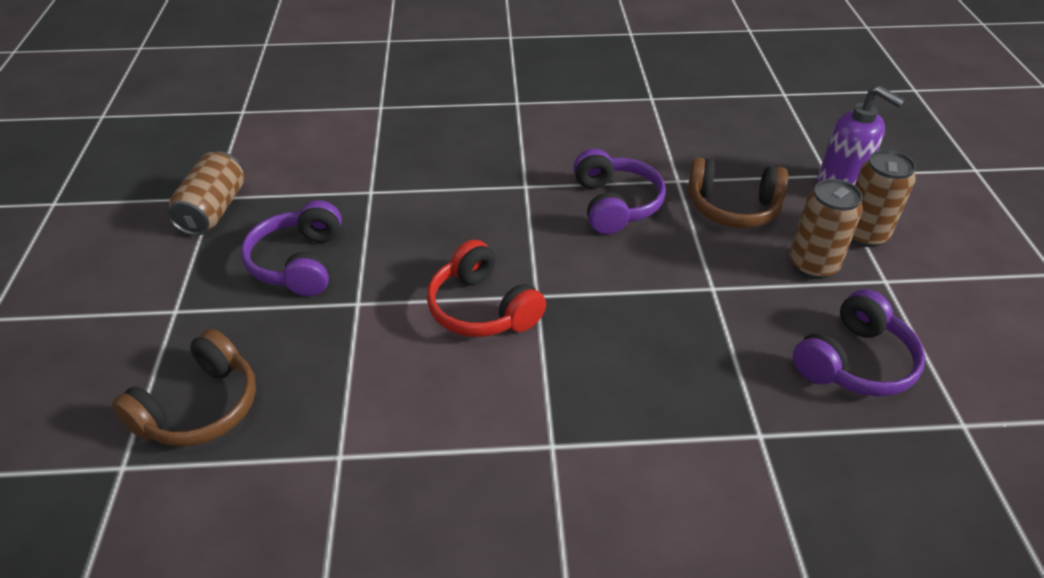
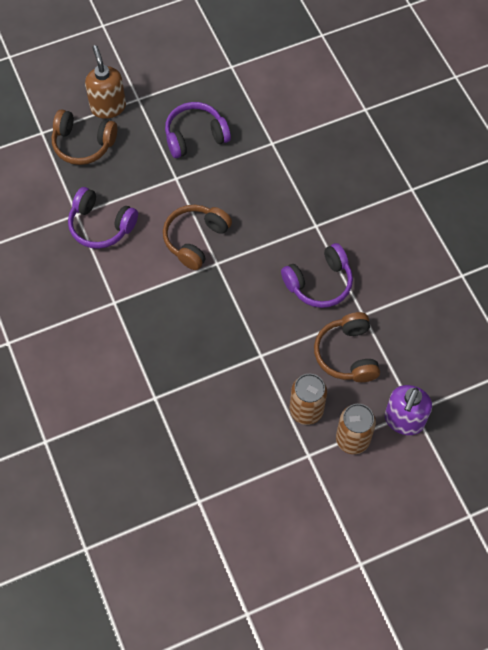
camera: 70 degrees right, 20 degrees up
brown can [167,151,245,236] -> none
red headphones [427,240,546,337] -> brown headphones [163,205,232,270]
purple headphones [793,289,925,397] -> purple headphones moved to [68,187,138,249]
none -> brown soap dispenser [85,45,126,119]

